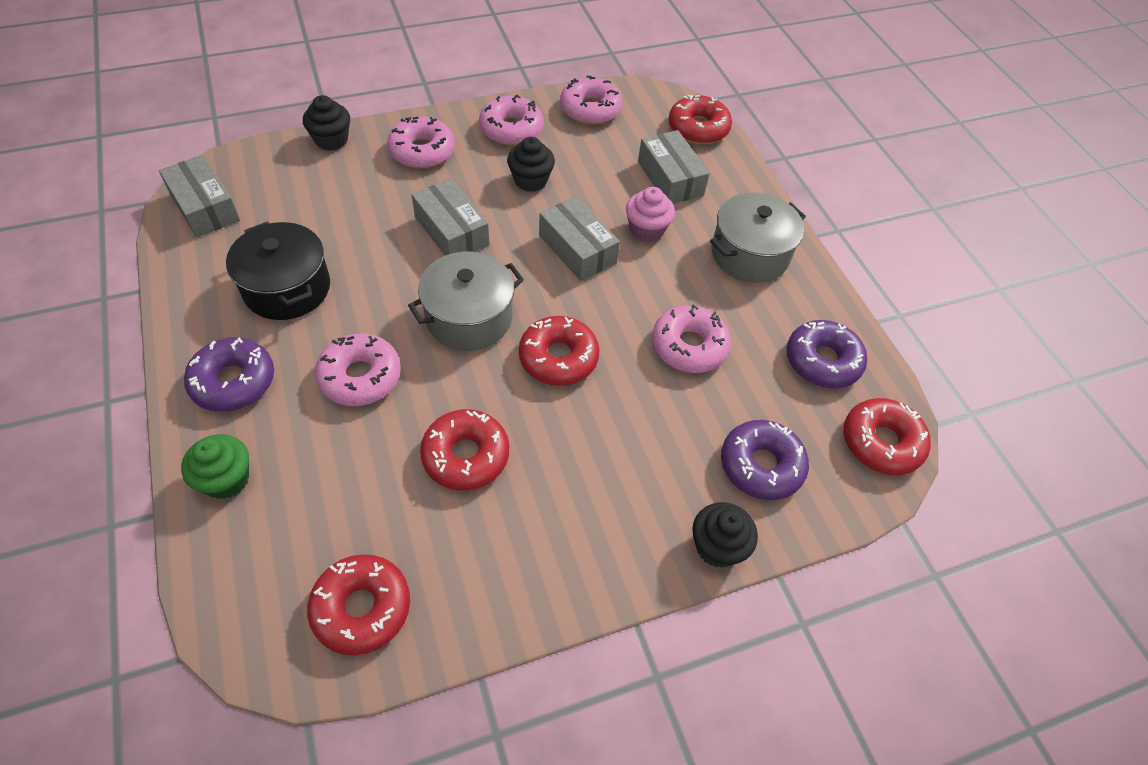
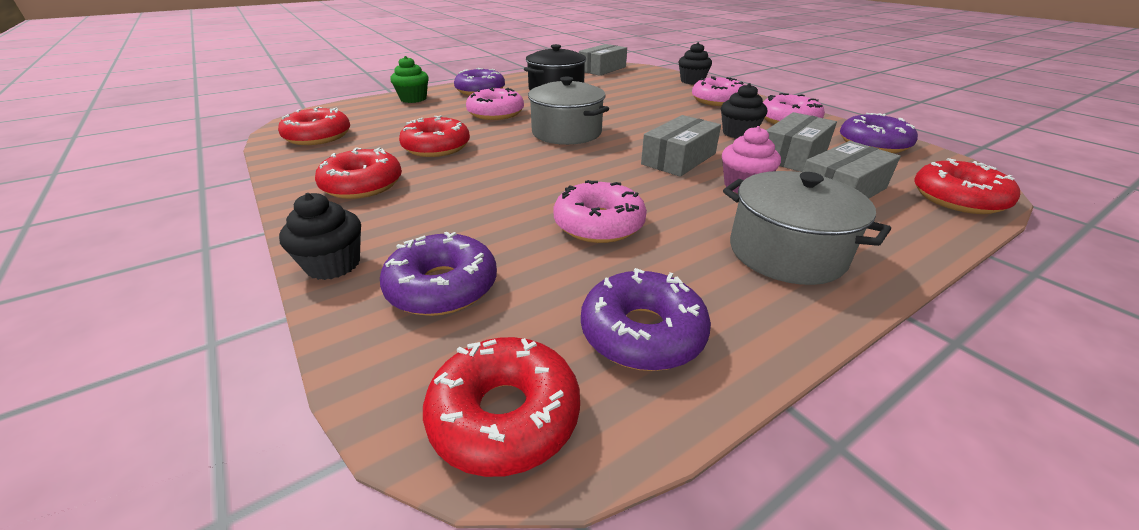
camera: 80 degrees right, 20 degrees down
grey box [412,179,489,255] -> grey box moved to [766,112,837,172]
red donut [519,316,600,386] -> red donut moved to [315,147,402,199]
pink donut [560,75,623,125] -> purple donut [840,113,918,153]

